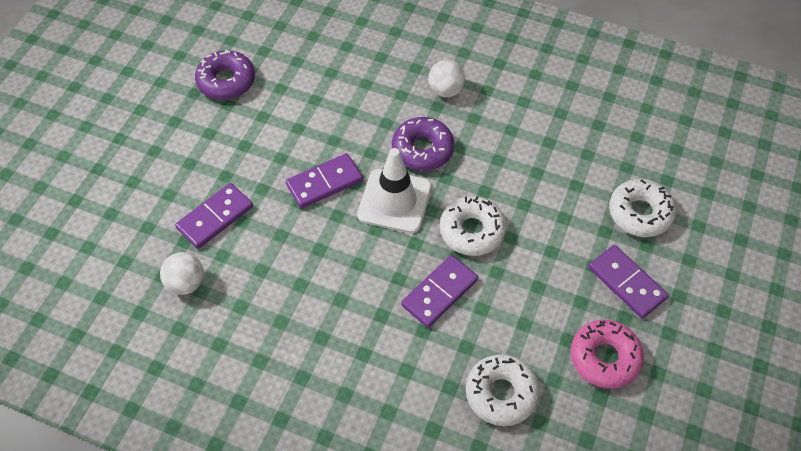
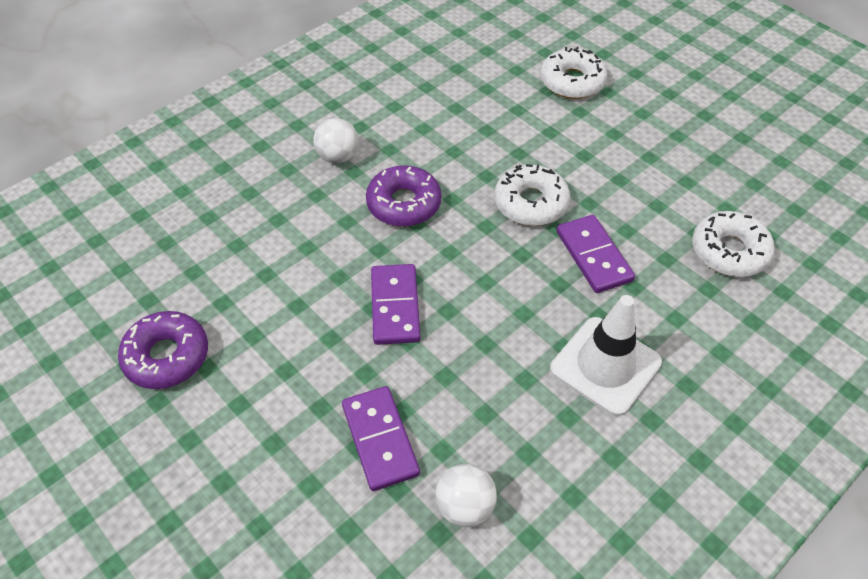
camera: 65 degrees left, 5 degrees down
white traffic cone [357,148,432,233] -> white traffic cone moved to [550,295,662,416]
pink donut [571,320,644,389] -> none
purple domino [588,245,669,318] -> none

